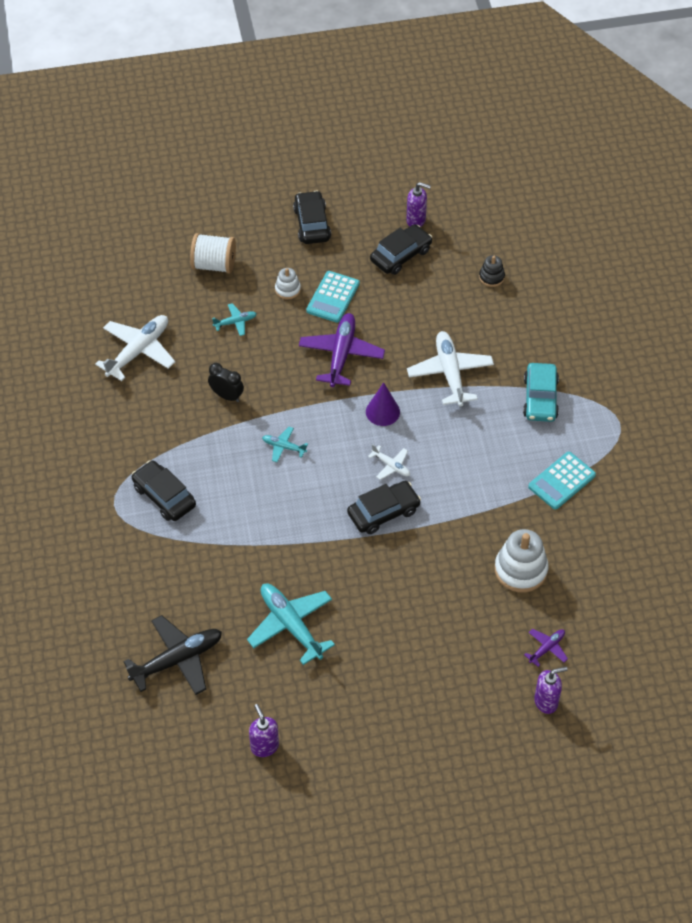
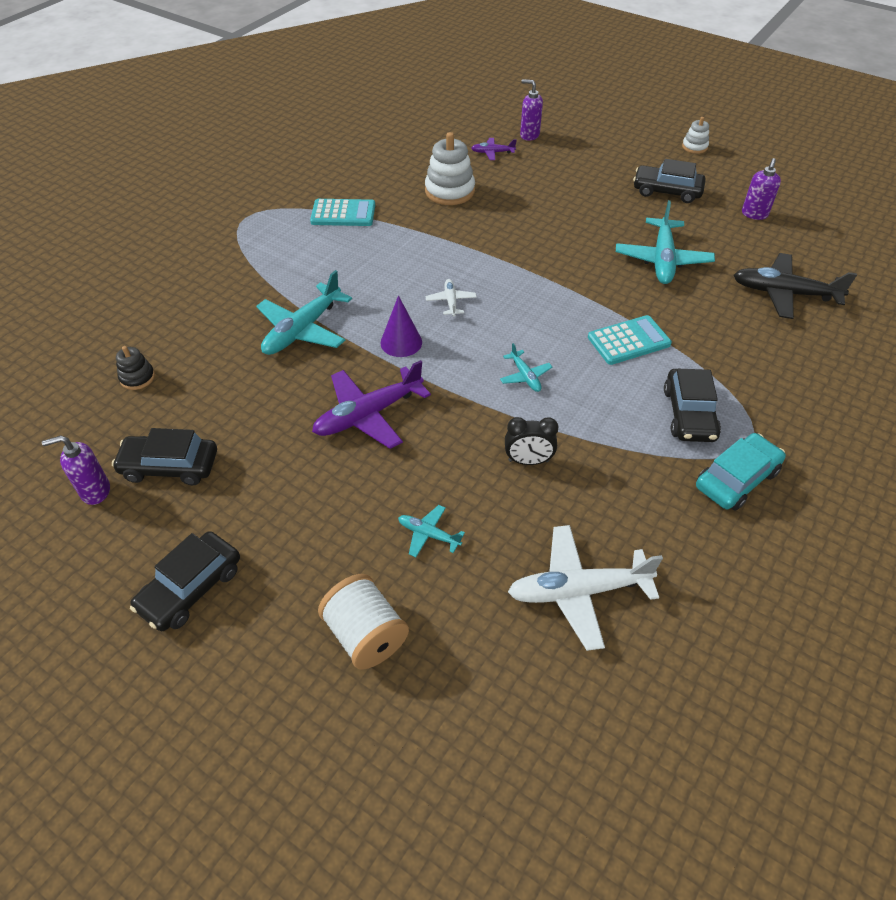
camera: 135 degrees left, 5 degrees down
black clock [208,363,244,402] -> black clock turned 75 degrees counterclockwise [505,417,559,465]
white stacking toy [275,268,301,299] -> white stacking toy moved to [682,117,709,154]
turquoise calculator [306,271,360,323] -> turquoise calculator moved to [588,315,672,365]
black car [347,481,421,534] -> black car moved to [633,159,706,203]
purple soap dispenser [406,182,431,227] -> purple soap dispenser turned 75 degrees counterclockwise [42,435,110,505]
white plane [407,331,494,407] -> turquoise plane [256,270,352,355]
turquoise car [523,363,559,422] -> turquoise car moved to [696,433,786,511]

